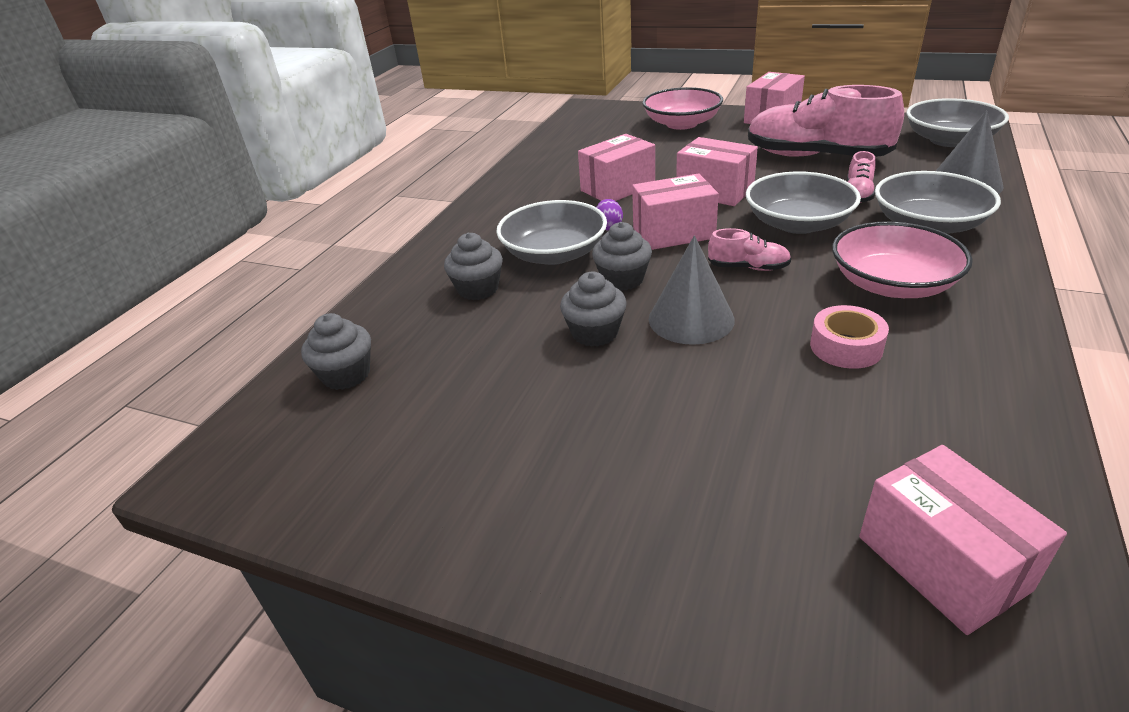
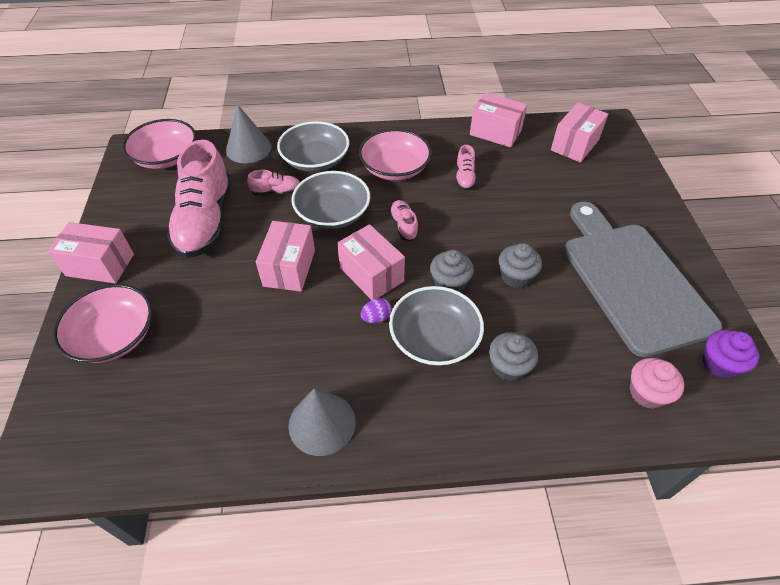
camera: 120 degrees left, 15 degrees up
grey cupcake [301,313,371,390] -> pink cupcake [630,358,684,409]
pink box [578,134,655,201] -> pink box moved to [470,92,527,147]
grey cone [649,235,735,345] -> grey cone moved to [288,388,356,456]
pink tape [810,305,889,369] -> pink shoe [456,145,476,191]
grey bowl [906,98,1009,147] -> pink bowl [122,119,196,169]
none -> grey cutting board [564,202,722,357]
none -> purple cupcake [703,329,759,379]

